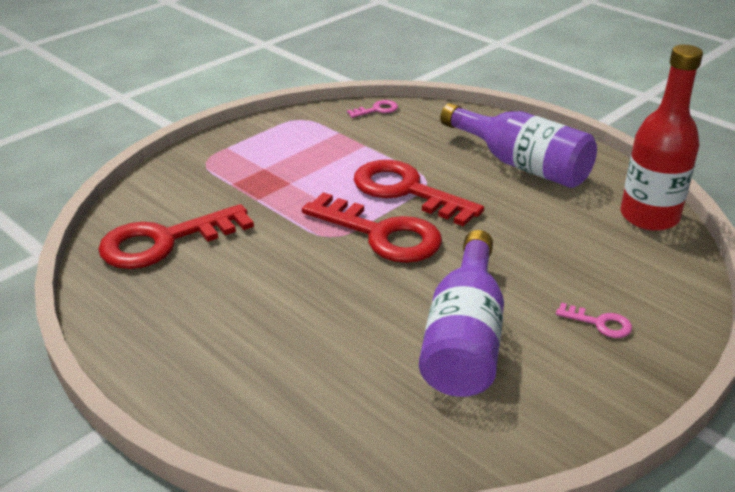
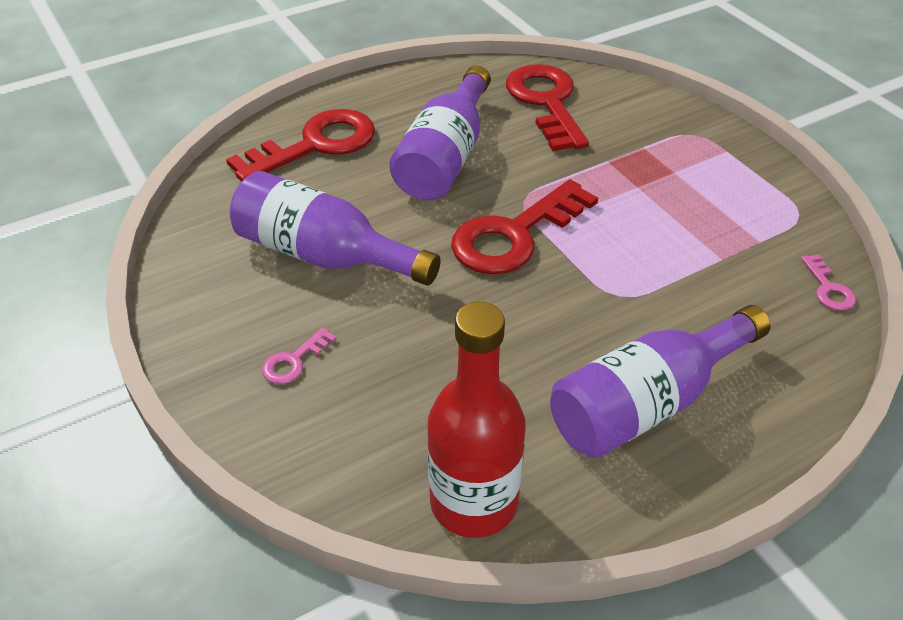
camera: 105 degrees right, 10 degrees up
red key [354,160,484,227] -> red key moved to [226,109,375,181]
none -> purple bottle [390,65,491,200]

